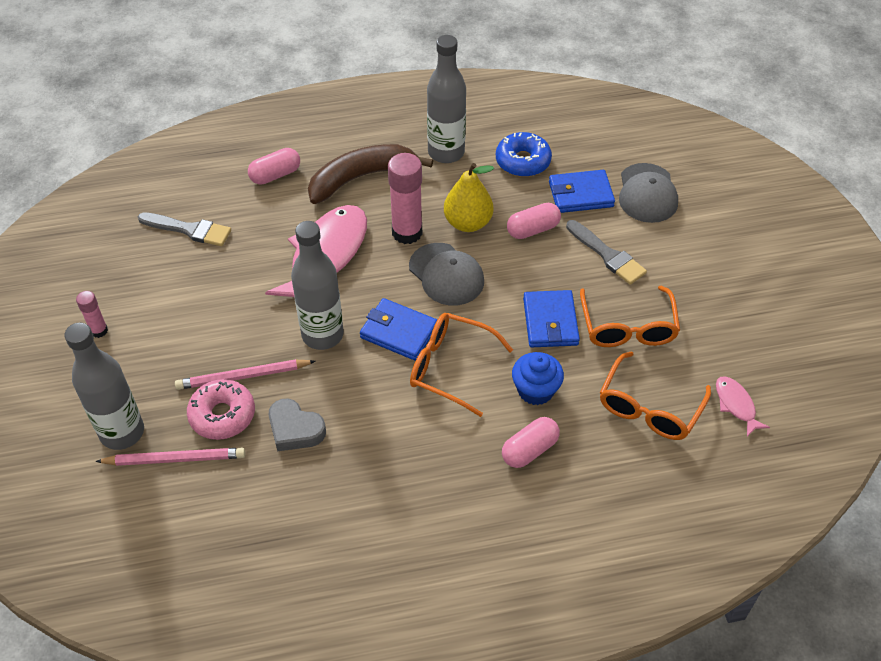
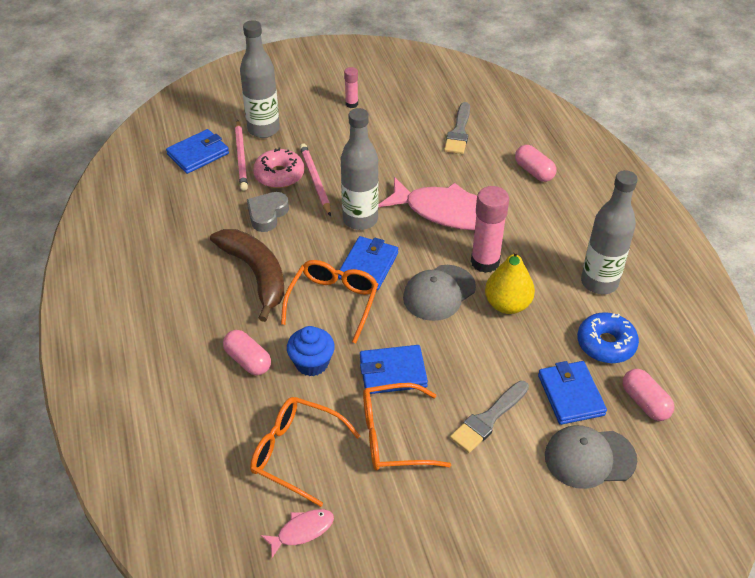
camera: 85 degrees right, 5 degrees down
brown banana [308,144,433,204] -> brown banana moved to [210,229,284,322]
pink capsule [507,203,561,239] -> pink capsule moved to [622,369,674,421]
none -> blue wallet [166,129,229,174]

